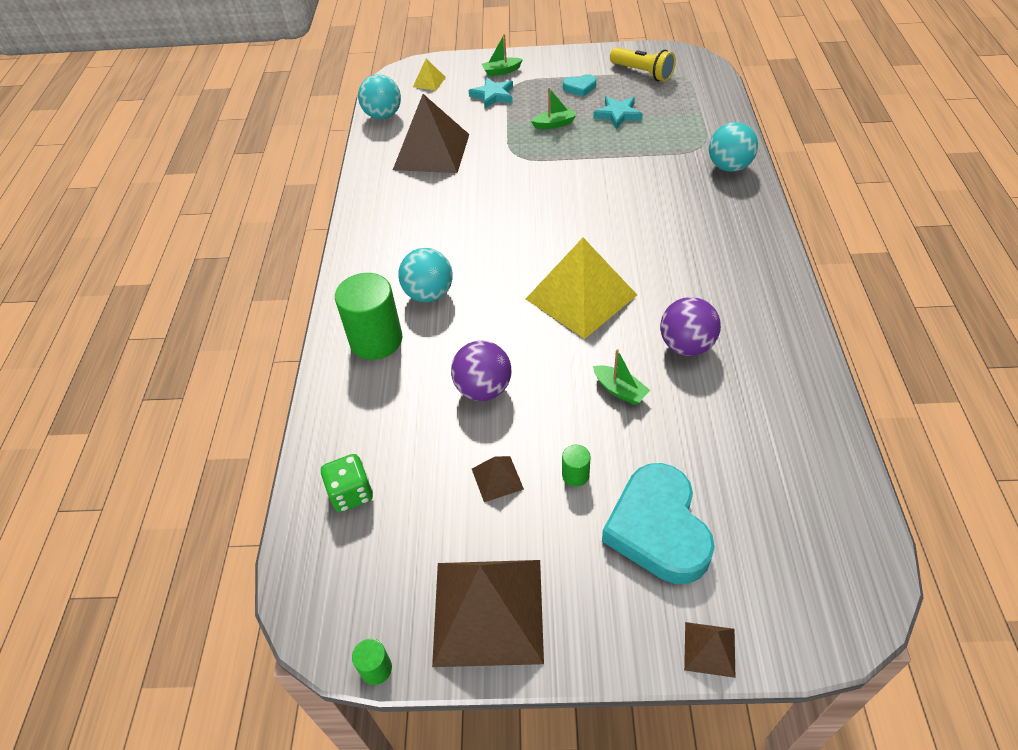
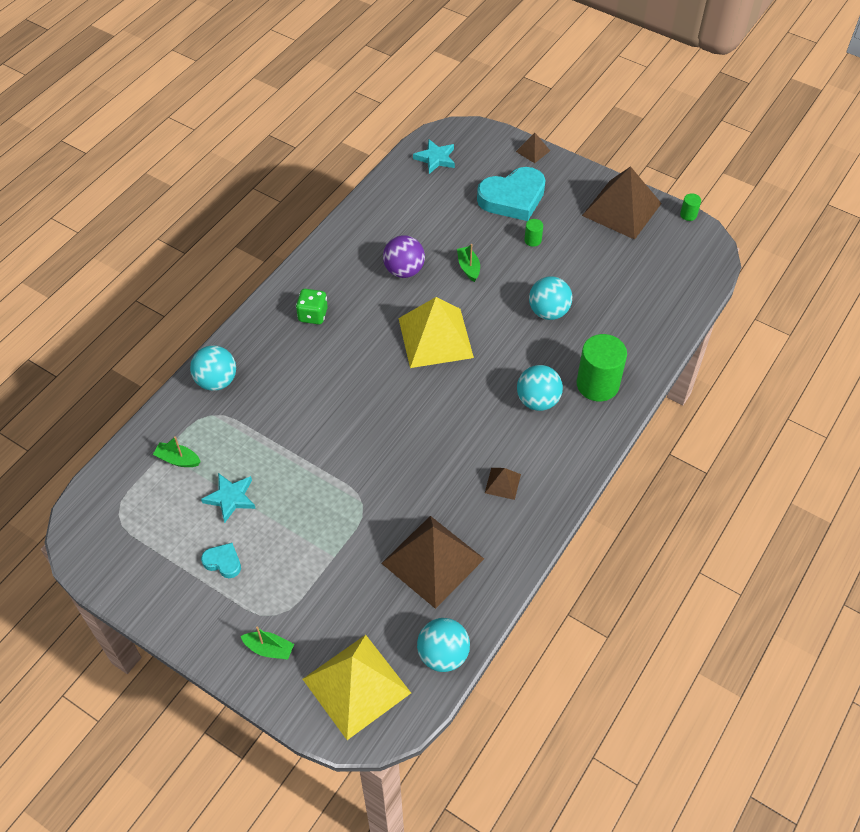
camera: 150 degrees left, 5 degrees up
green dice [321,454,373,512] -> green dice moved to [296,289,328,324]
yellow pyramid [413,59,446,90] -> yellow pyramid [303,635,411,740], size x2.29
purple ball [451,341,512,401] -> turquoise ball [529,276,572,320]
turquoise star [468,77,513,109] -> turquoise star moved to [413,139,455,174]
brown pyramid [472,456,524,502] -> brown pyramid moved to [485,468,521,500]
green boat [531,88,576,129] -> green boat moved to [153,436,201,467]
turquoise heart [602,463,715,584] -> turquoise heart turned 45 degrees clockwise [477,167,546,221]
yellow flashlight [610,47,676,82] -> none

